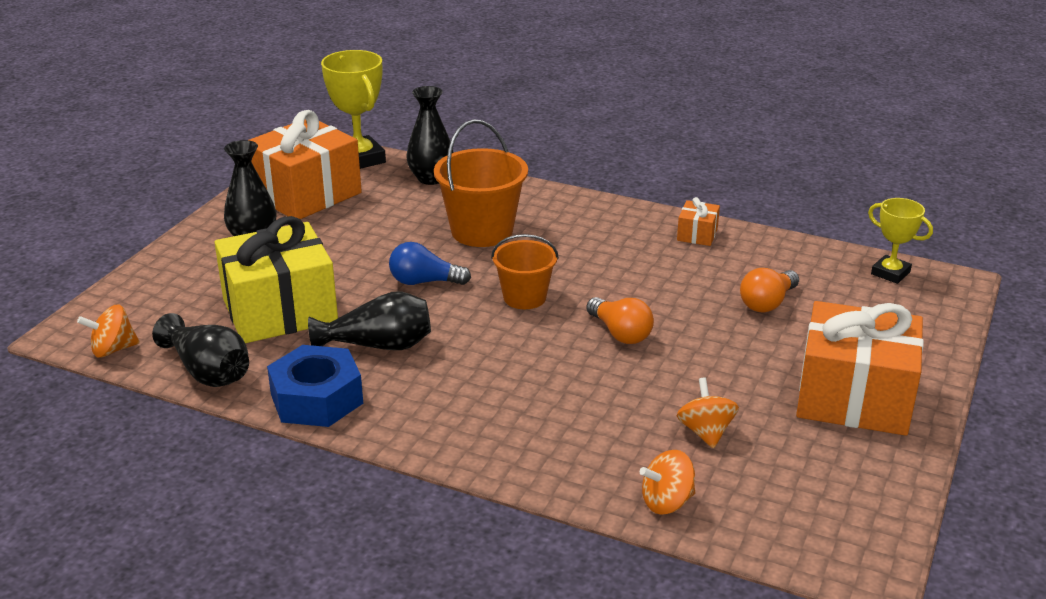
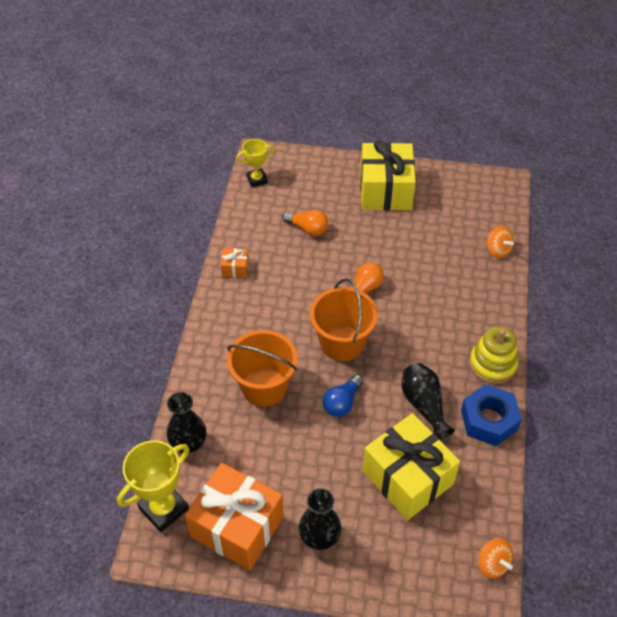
camera: 105 degrees left, 20 degrees up
black vase [152,313,249,387] -> none
blue light bulb [389,242,471,285] -> blue light bulb turned 45 degrees clockwise [323,375,363,417]
orange bucket [491,234,559,309] -> orange bucket [310,278,378,361], size x1.57
orange spinning top [677,378,739,449] -> none
orange gift [796,301,924,436] -> yellow gift [360,140,416,210]
yellow trophy [868,198,933,284] -> yellow trophy turned 45 degrees clockwise [236,139,275,187]
none -> yellow stacking toy [469,326,518,384]

